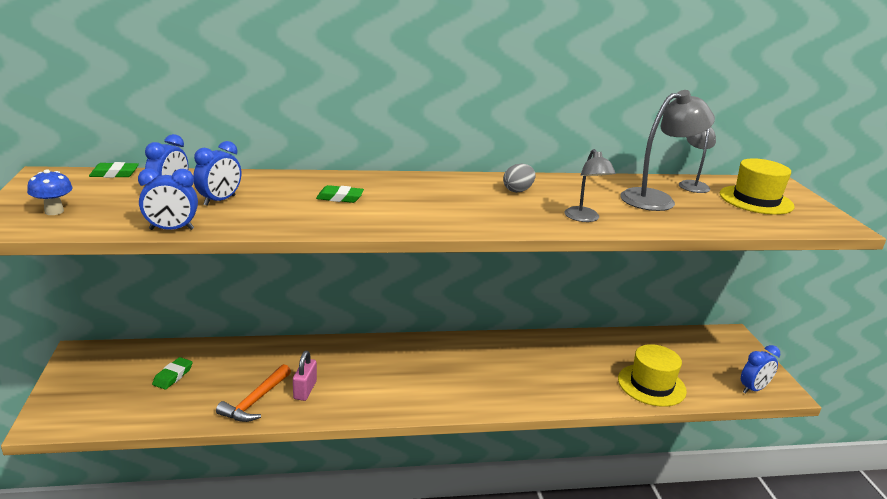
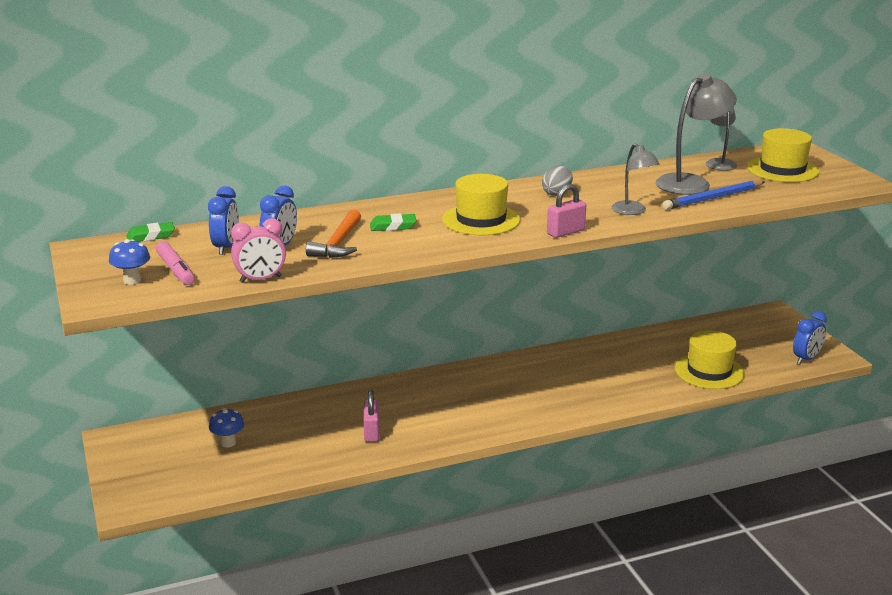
camera: 10 degrees left, 0 degrees up
blue clock [138,168,198,230] -> pink clock [231,218,286,283]
green eraser [152,357,192,389] -> blue mushroom [209,408,244,447]
orange hammer [216,364,291,422] -> orange hammer moved to [306,210,361,258]
none -> pink marker [156,241,195,285]
none -> yellow hat [442,174,520,235]
none -> pink padlock [547,184,586,238]
none -> blue pencil [662,181,765,210]

